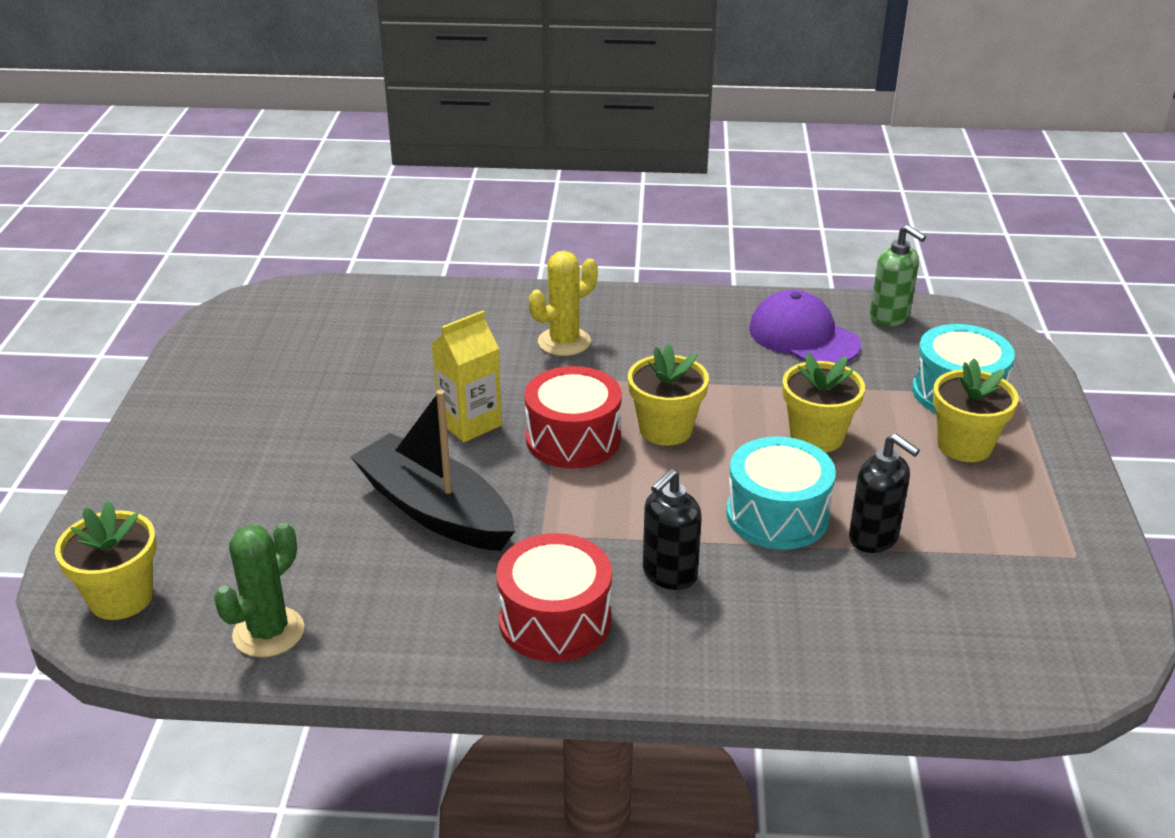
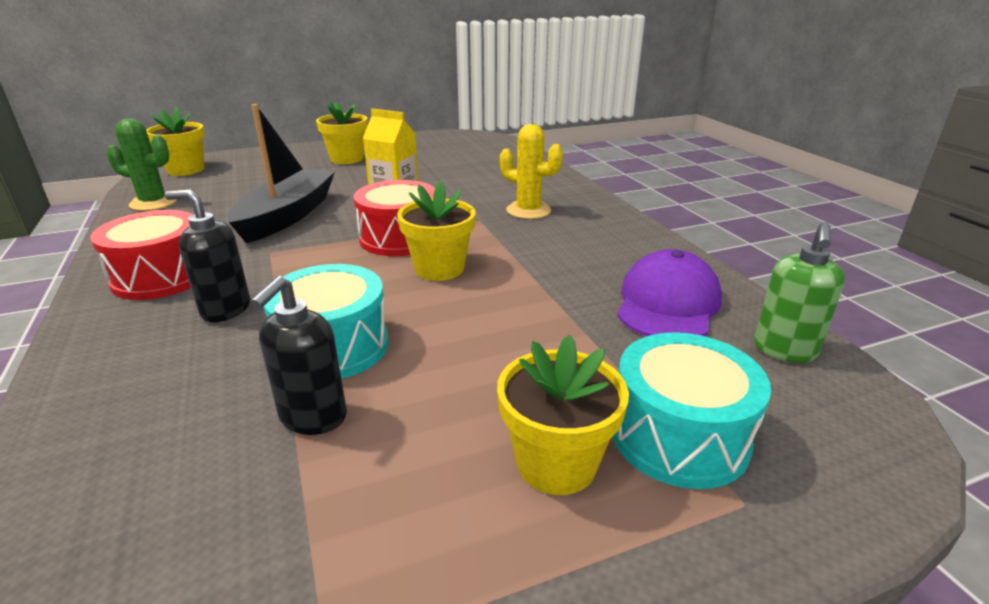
camera: 65 degrees right, 5 degrees down
yellow flower pot [782,353,865,453] -> yellow flower pot moved to [316,101,368,164]

